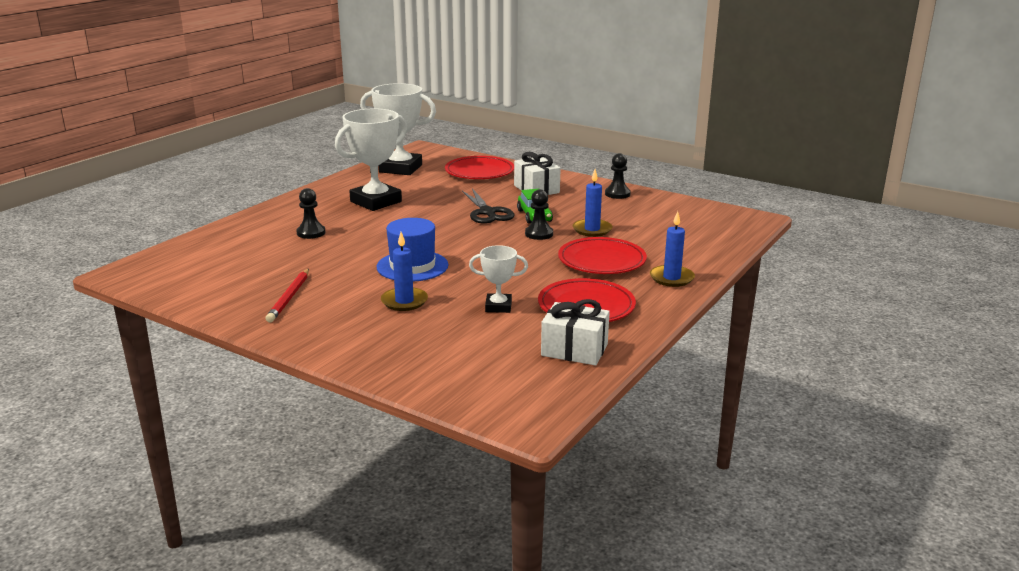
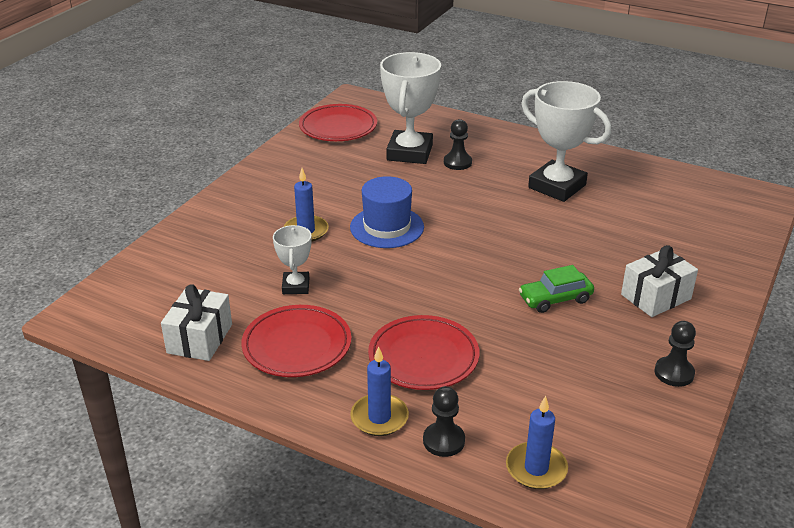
camera: 85 degrees right, 10 degrees up
red pencil [266,269,309,323] -> none
white trophy [360,83,436,175] -> white trophy moved to [380,52,441,164]
red plate [445,156,514,179] -> red plate moved to [299,104,377,141]
black scissors [462,189,514,224] -> none
black pawn [525,189,553,240] -> black pawn moved to [423,386,465,457]
blue candle [573,169,612,237] -> blue candle moved to [506,396,568,489]

